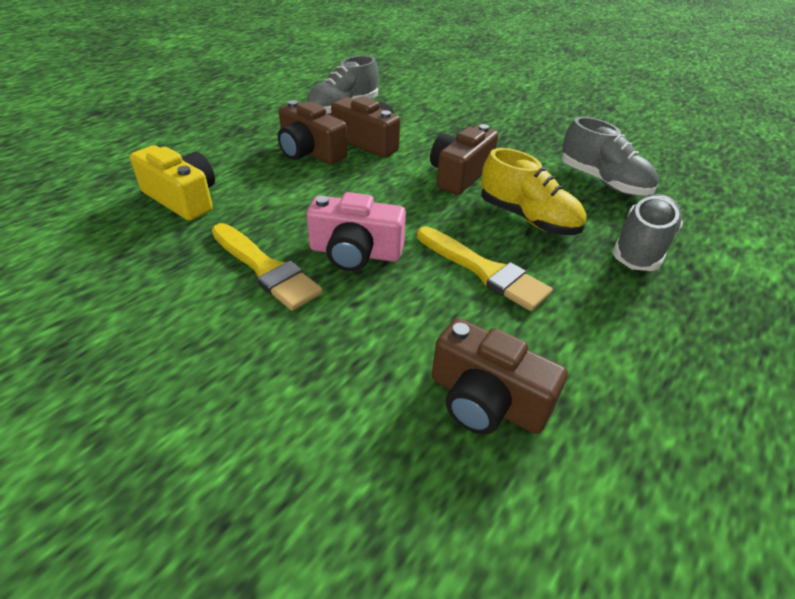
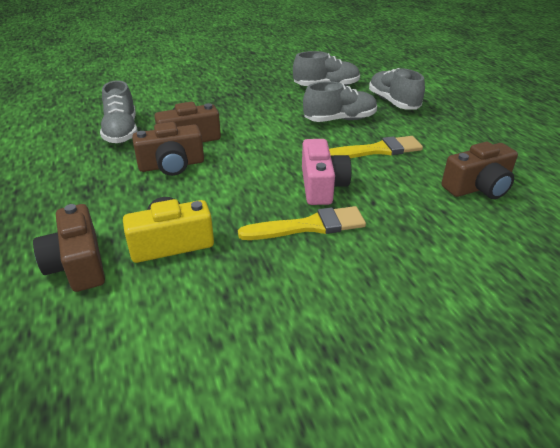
camera: 55 degrees left, 5 degrees down
pink camera [307,192,406,271] -> pink camera turned 45 degrees counterclockwise [302,139,351,205]
brown camera [430,124,499,195] -> brown camera moved to [33,204,105,292]
yellow shoe [481,148,586,235] -> grey shoe [303,81,377,122]

